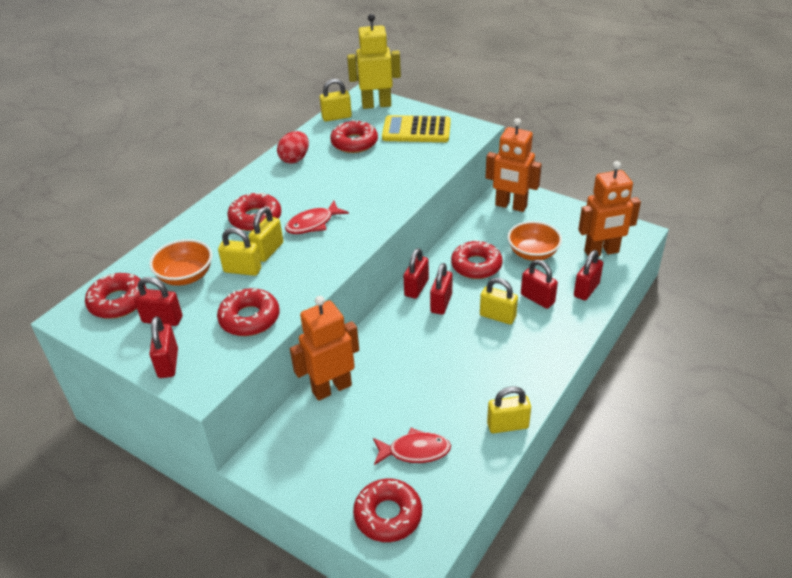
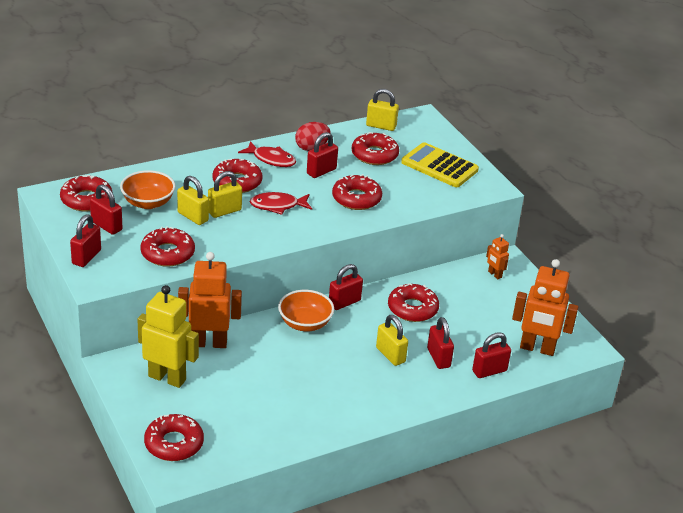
camera: 25 degrees right, 5 degrees down
yellow robot [347,14,401,109] -> yellow robot moved to [138,285,199,388]
red fish [373,428,451,465] -> red fish moved to [238,141,296,167]
red padlock [430,263,453,315] -> red padlock moved to [307,132,338,178]
orange robot [485,118,542,212] -> orange robot [486,234,509,279], size x0.48
yellow padlock [487,387,531,433] -> none
orange bowl [507,221,562,261] -> orange bowl moved to [278,290,334,331]
none -> red donut [332,174,382,210]

